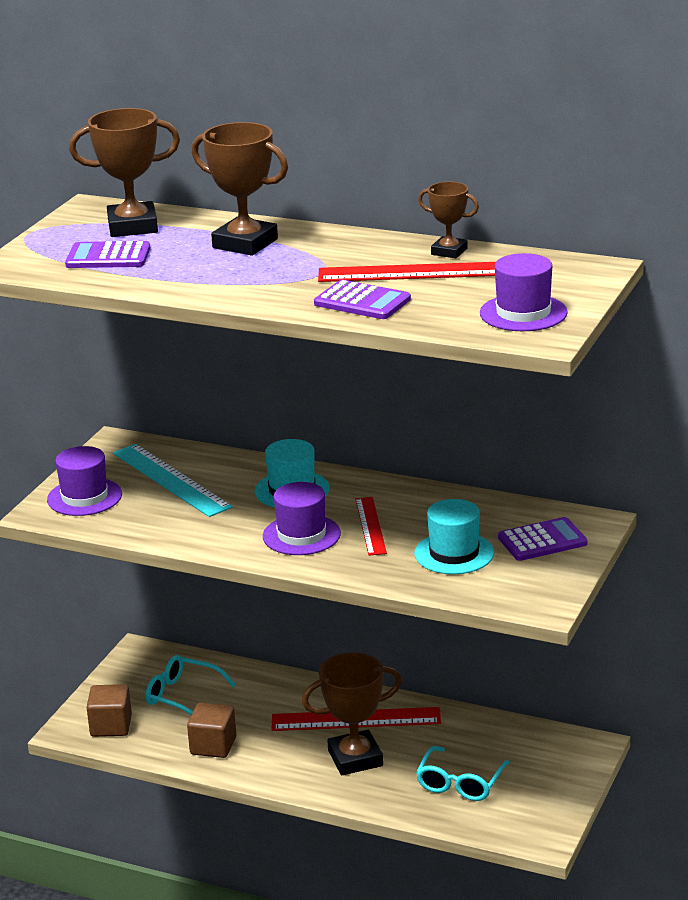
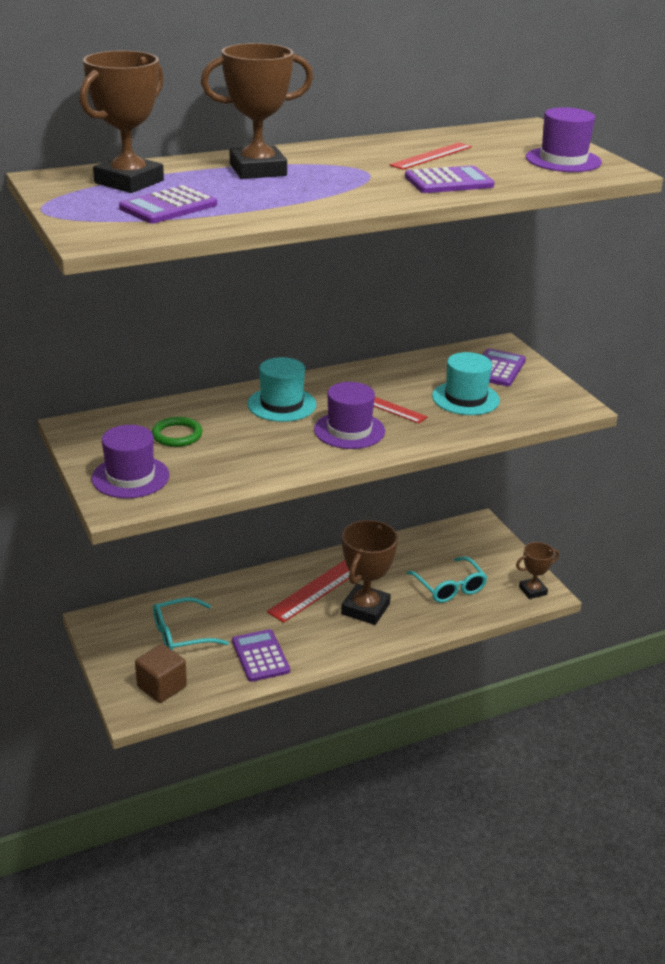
camera: 50 degrees left, 5 degrees up
turquoise ruler [113,444,233,517] -> green ring [152,417,202,447]
brown cube [187,702,236,758] -> purple calculator [232,629,290,682]
red ruler [318,262,496,282] -> red ruler [389,142,472,170], size x0.61
brown trophy [418,182,479,258] -> brown trophy moved to [516,542,559,599]

